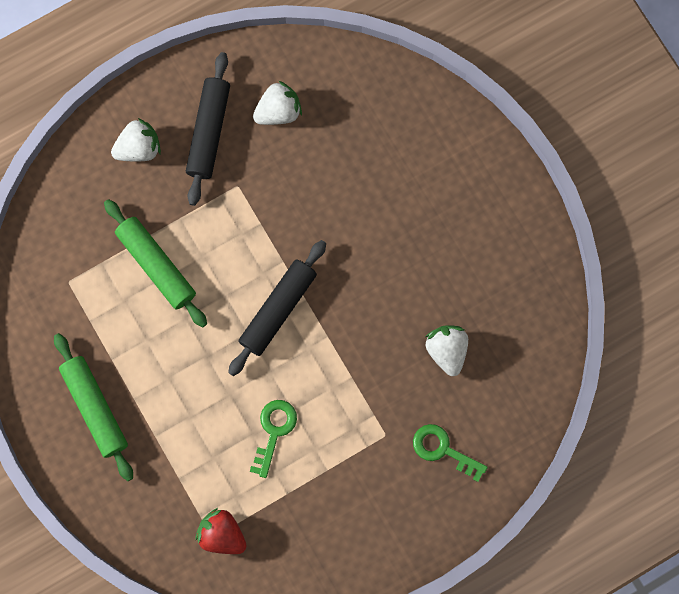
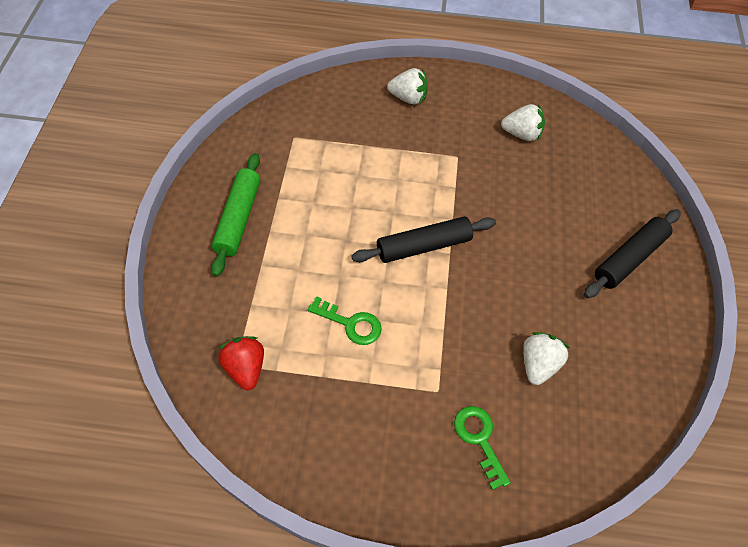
camera: 35 degrees right, 20 degrees down
green rolling pin [104,199,207,327] -> none
black rolling pin [186,52,230,206] -> black rolling pin moved to [584,209,681,298]
green key [250,400,297,478] -> green key turned 60 degrees clockwise [308,296,382,345]

